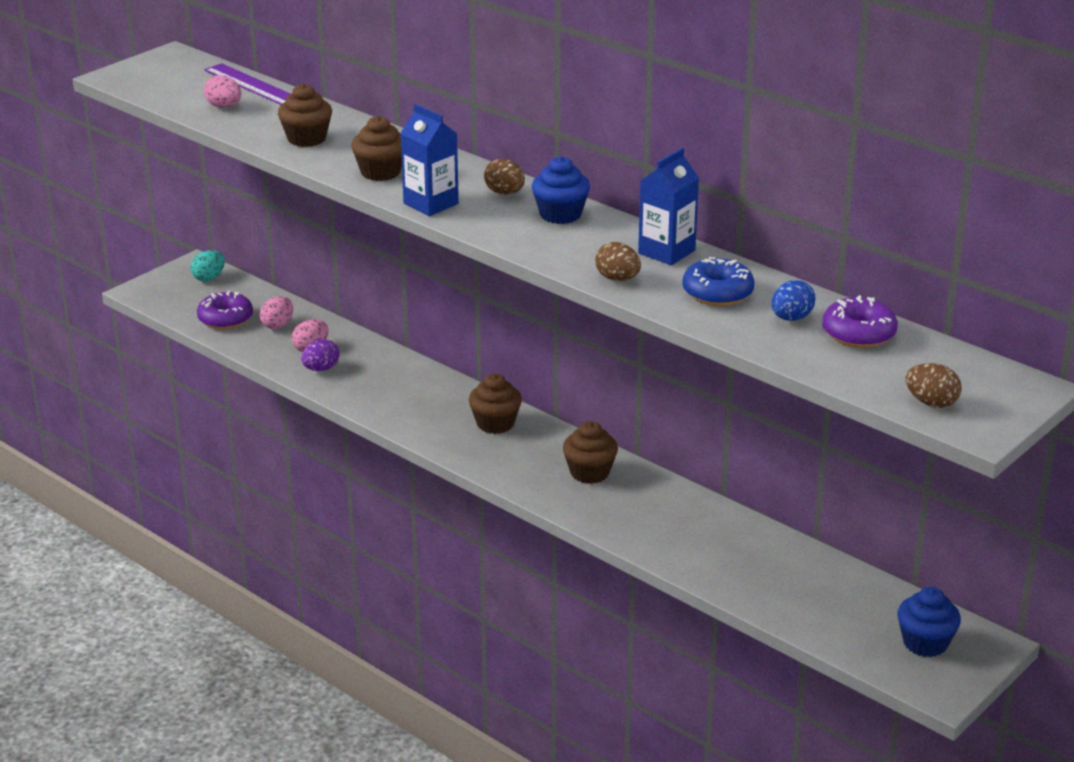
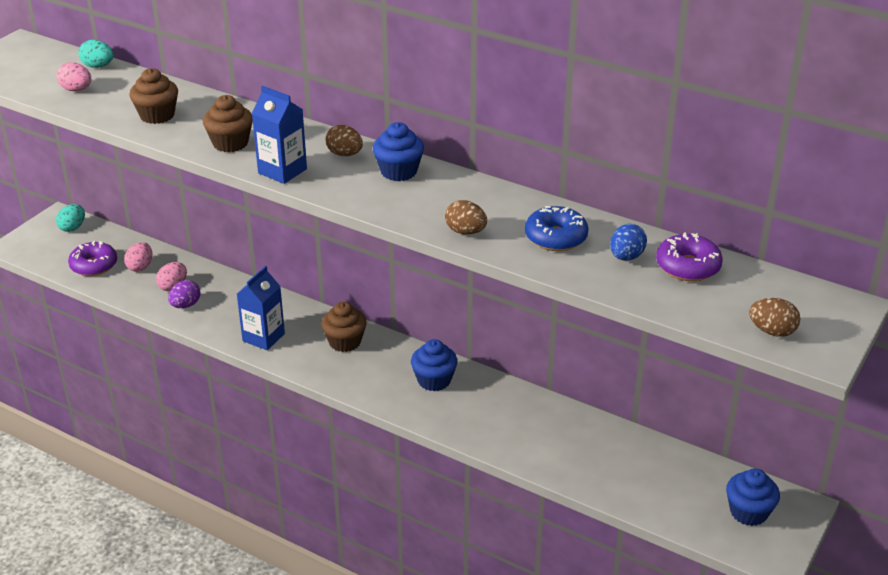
camera: 10 degrees left, 5 degrees up
purple ruler [204,63,290,105] -> turquoise egg [78,40,114,68]
brown cupcake [563,421,618,484] -> blue cupcake [411,339,458,391]
blue carton [638,148,699,265] -> blue carton moved to [237,266,285,350]

